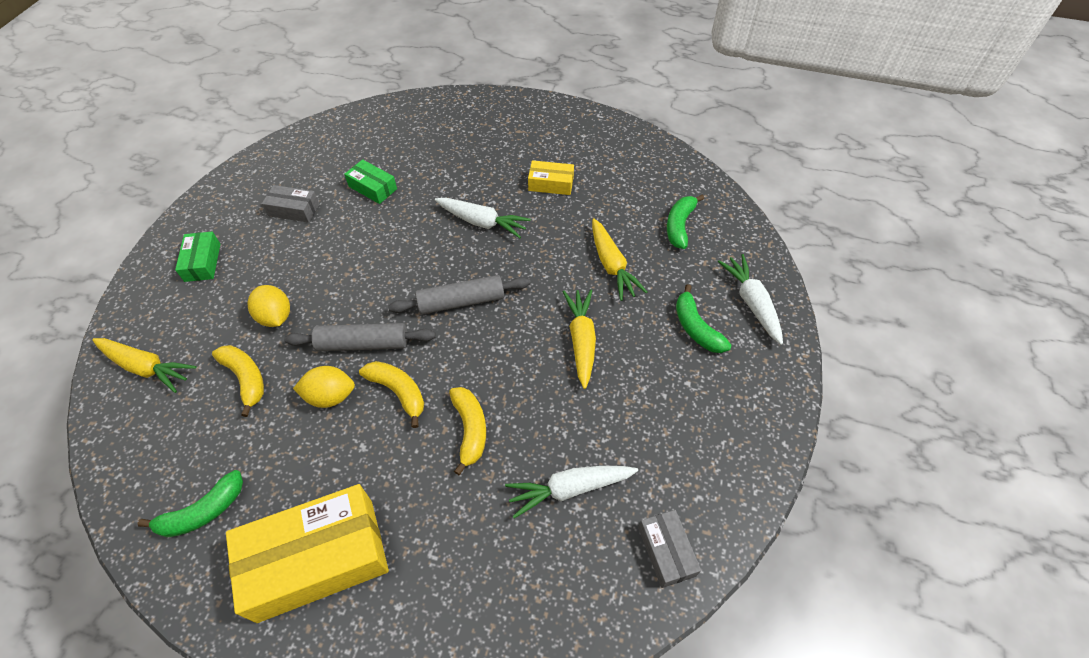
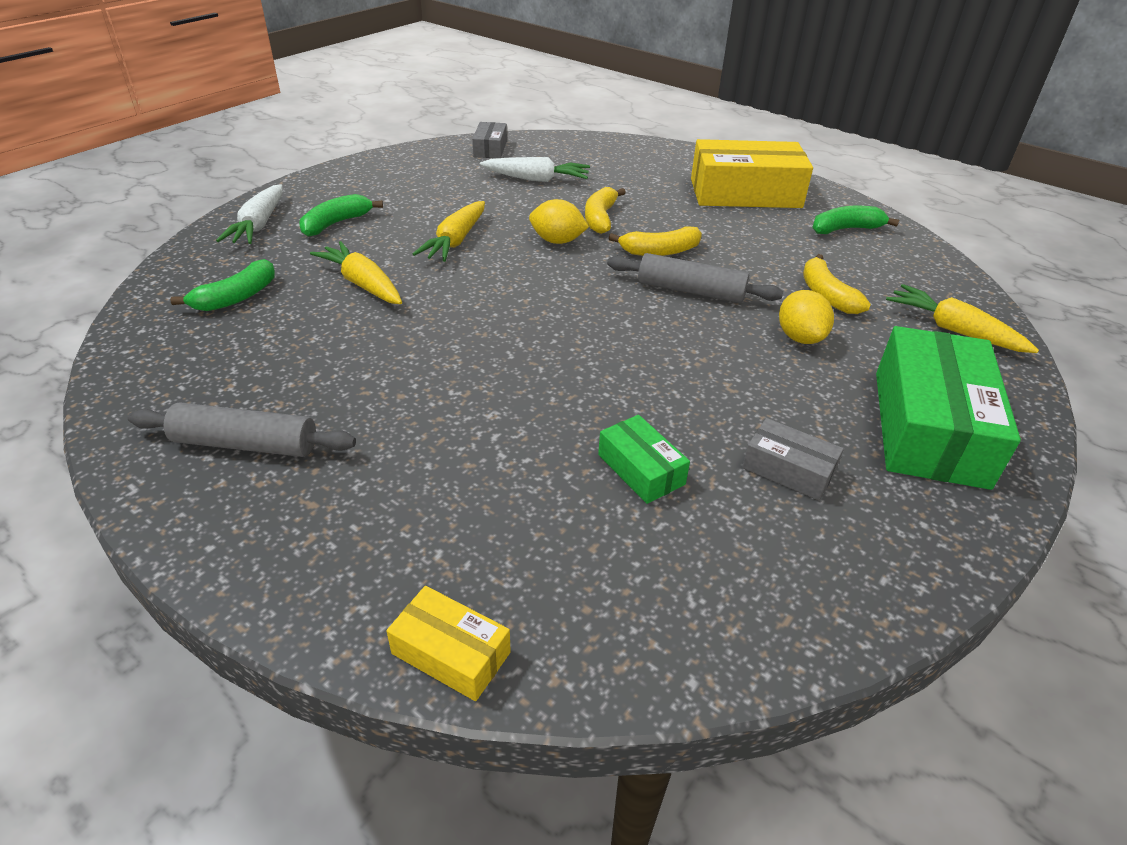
camera: 160 degrees left, 15 degrees down
green box [175,232,220,282] -> green box [876,326,1021,490], size x2.08
yellow lemon [293,366,355,408] -> yellow lemon moved to [529,199,589,244]
yellow banana [359,361,424,428] -> yellow banana turned 75 degrees counterclockwise [609,226,702,256]
grey rolling pin [388,275,530,315] -> grey rolling pin moved to [128,403,356,457]
white carrot [435,198,531,238] -> none
yellow box [528,160,574,195] -> yellow box moved to [386,586,511,701]
yellow carrot [592,218,647,301] -> yellow carrot turned 45 degrees counterclockwise [310,241,402,304]
green banana [676,284,731,353] -> green banana turned 135 degrees counterclockwise [300,194,383,237]

